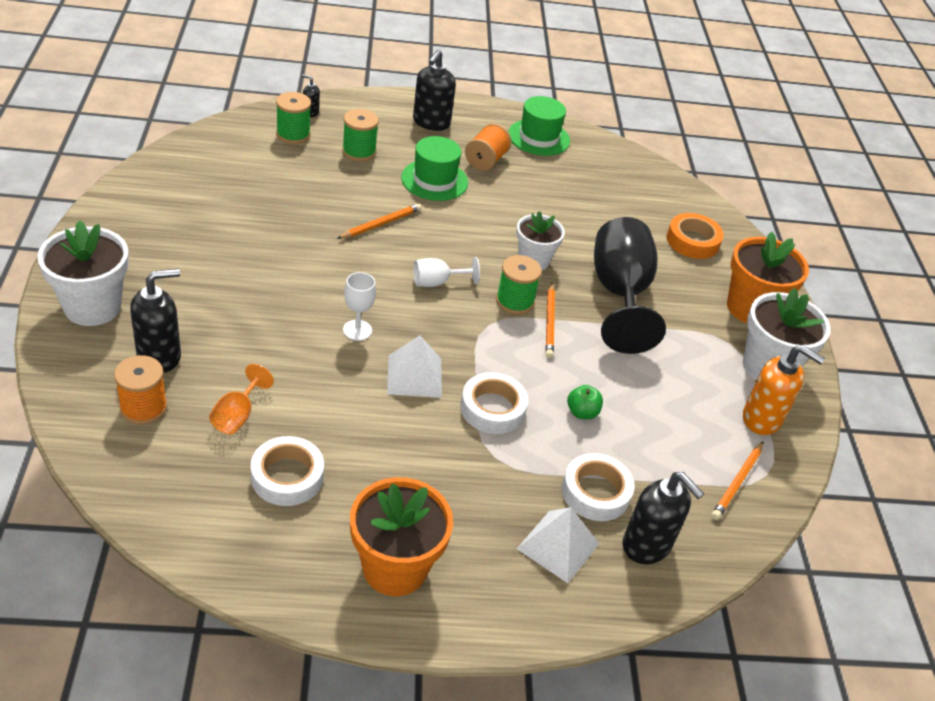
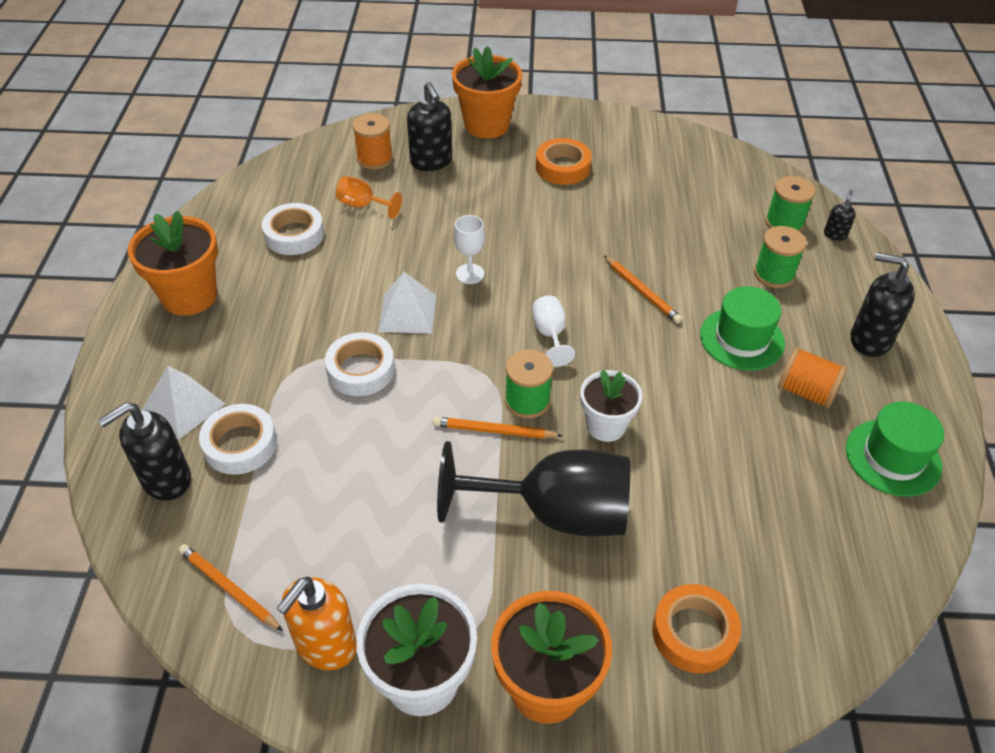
camera: 100 degrees right, 5 degrees up
white flower pot [37,220,129,326] -> orange flower pot [452,46,522,138]
green apple [567,385,603,419] -> none
none -> orange tape [536,138,592,185]

